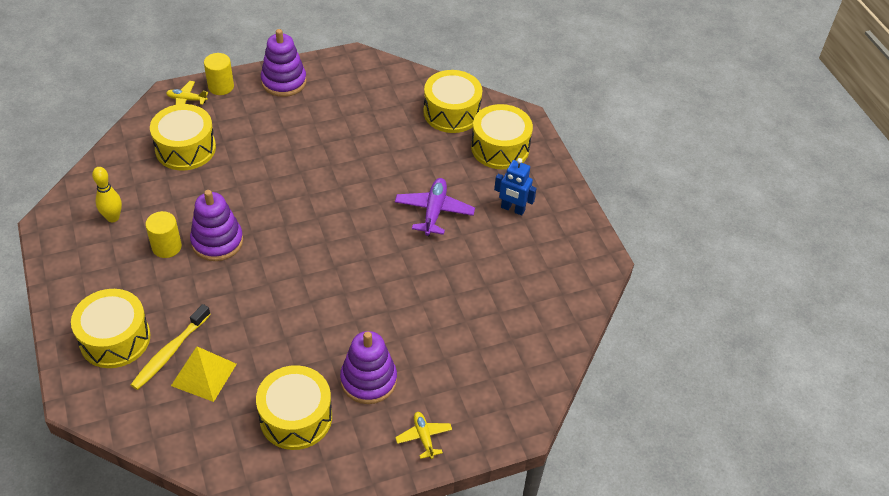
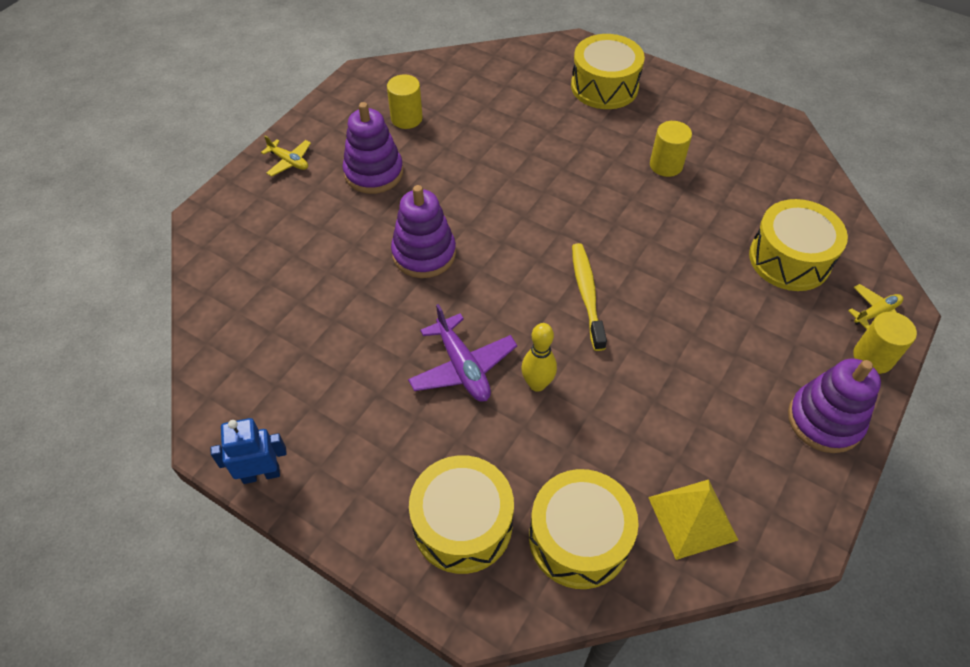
camera: 145 degrees right, 5 degrees up
yellow bowling pin [92,167,122,222] -> yellow bowling pin moved to [521,323,557,392]
yellow toothbrush [131,304,211,390] -> yellow toothbrush moved to [572,243,607,351]
yellow pyramid [171,346,237,402] -> yellow pyramid moved to [648,479,738,560]
purple stacking toy [190,190,243,261] -> purple stacking toy moved to [391,185,456,278]
yellow drum [256,365,332,450] -> yellow cylinder [387,74,423,129]
blue robot [494,158,537,216] -> blue robot moved to [211,418,287,484]

